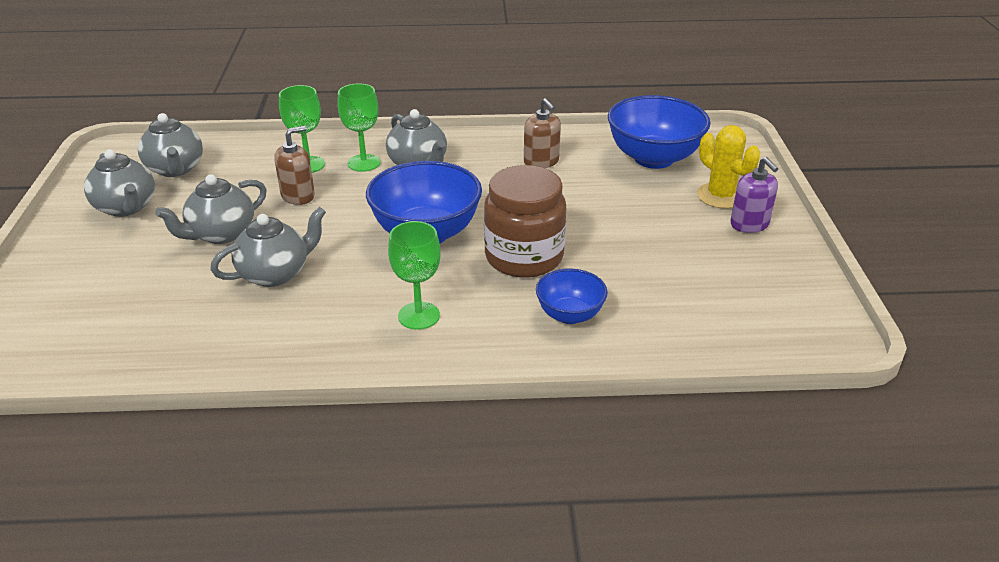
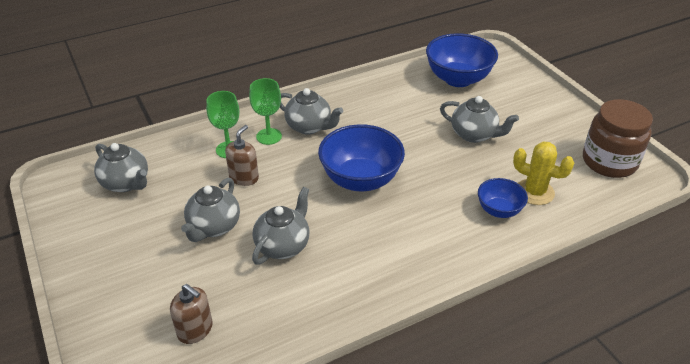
camera: 25 degrees left, 5 degrees up
grey teapot [84,149,155,217] -> grey teapot moved to [440,96,519,143]
green goblet [388,221,440,330] -> none
brown jar [484,165,566,278] -> brown jar moved to [583,99,653,178]
brown soap dispenser [524,98,561,168] -> brown soap dispenser moved to [170,284,213,344]
yellow cactus [697,125,760,209] -> yellow cactus moved to [513,141,574,205]
purple soap dispenser [730,157,778,233] -> none

